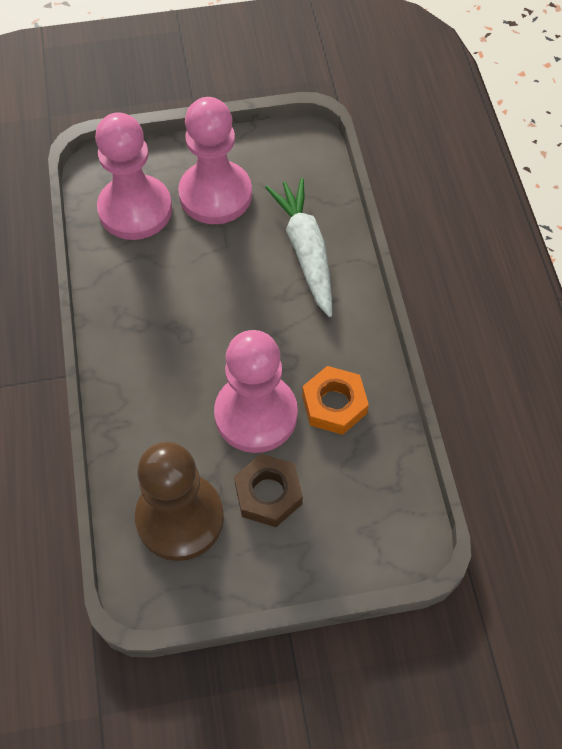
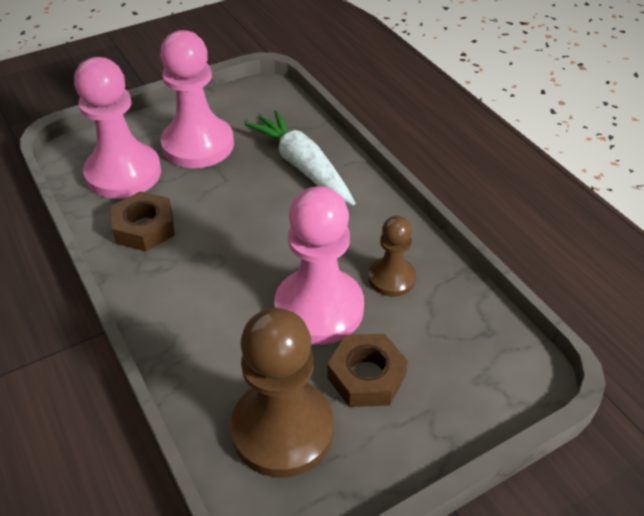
camera: 20 degrees left, 15 degrees down
orange nut [302,366,369,435] -> brown pawn [368,216,416,297]
none -> brown nut [111,191,175,251]

